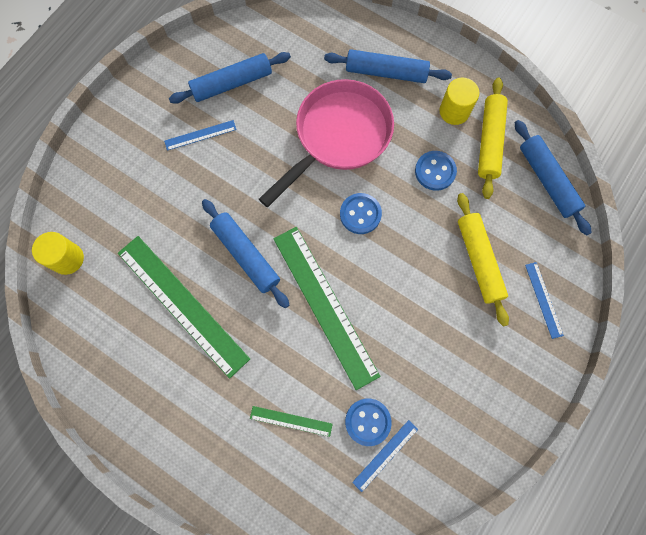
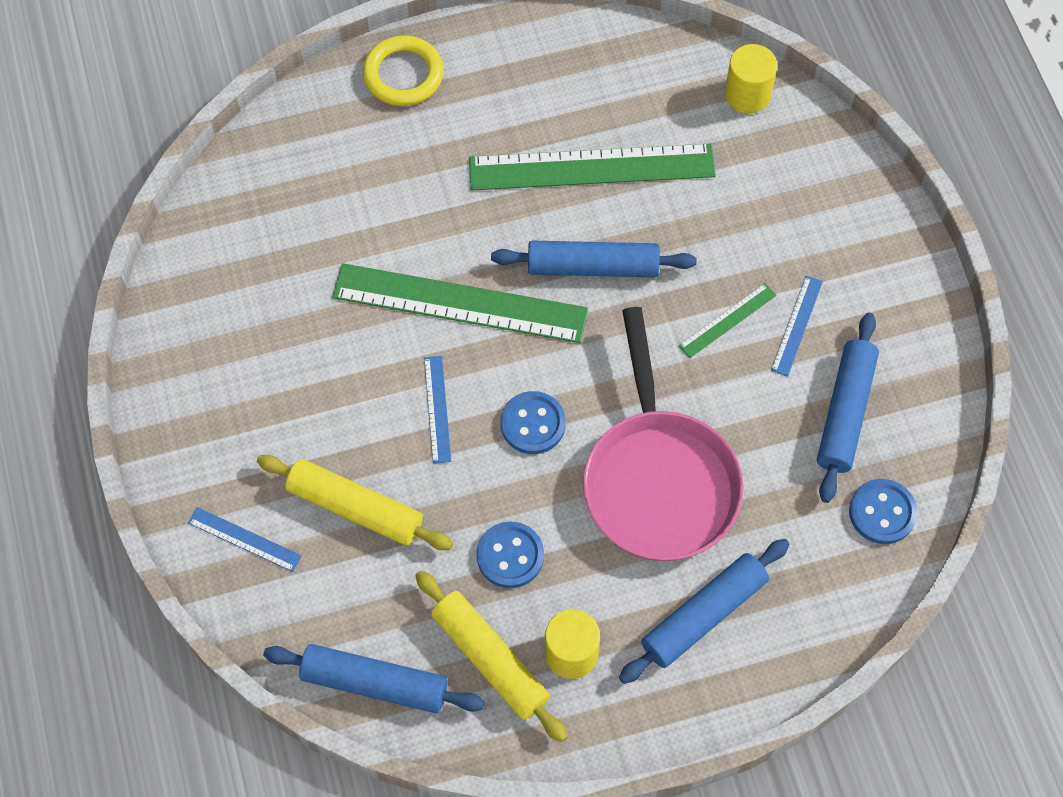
camera: 130 degrees right, 10 degrees down
green ruler [250,406,333,437] -> green ruler moved to [678,283,776,358]
blue button [345,399,392,446] -> blue button moved to [849,479,918,544]
blue ruler [352,420,418,492] -> blue ruler moved to [424,356,451,464]
none -> yellow ring [363,35,444,106]

